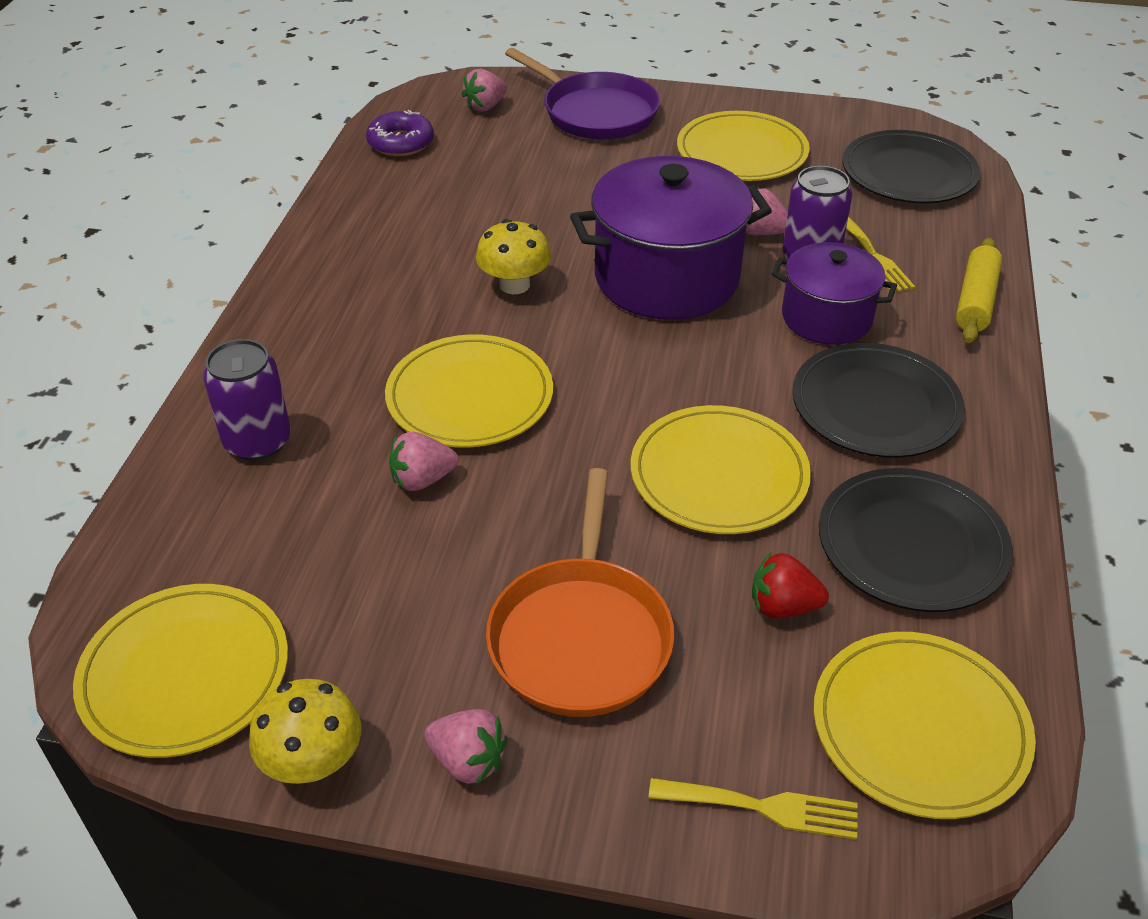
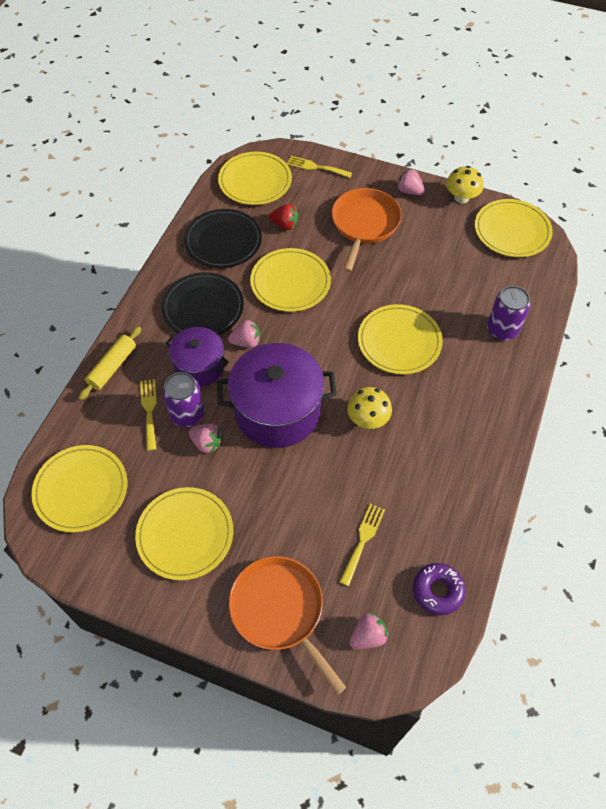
camera: 170 degrees left, 15 degrees up
pink strawberry [389,432,458,491] -> pink strawberry moved to [228,319,260,348]
purple pan [505,48,660,139] -> orange pan [229,556,347,695]
black plate [843,130,980,203] -> yellow plate [31,445,127,533]
none -> yellow fork [340,504,385,586]

